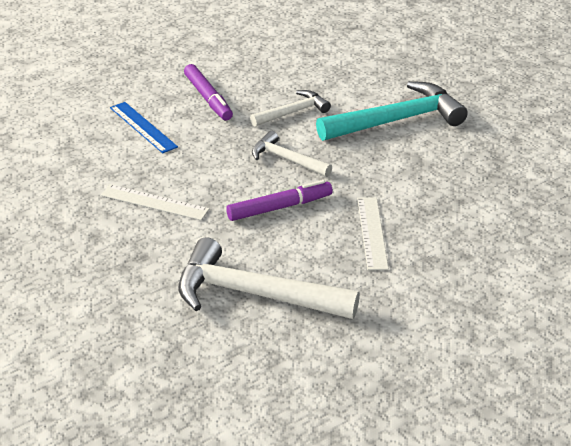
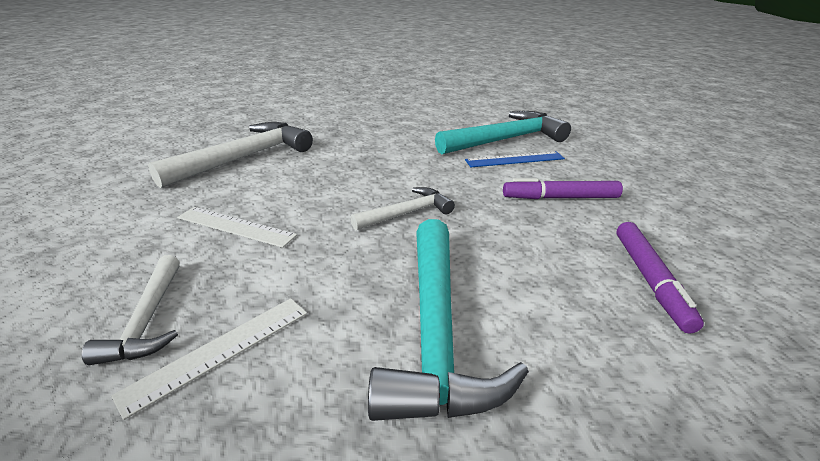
camera: 115 degrees right, 5 degrees down
white ruler [101,184,209,221] -> white ruler moved to [111,298,307,420]
purple marker [226,180,333,221] -> purple marker moved to [616,222,704,334]
white hammer [250,90,331,127] -> white hammer moved to [82,255,180,365]
none -> turquoise hammer [435,111,571,154]

